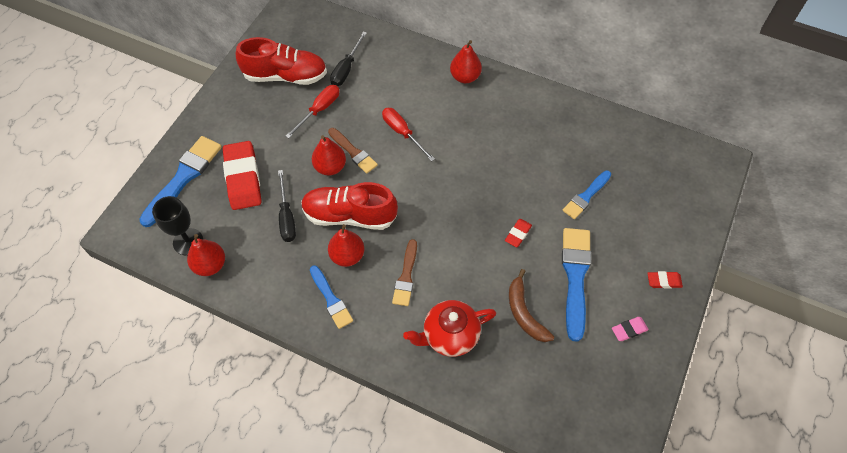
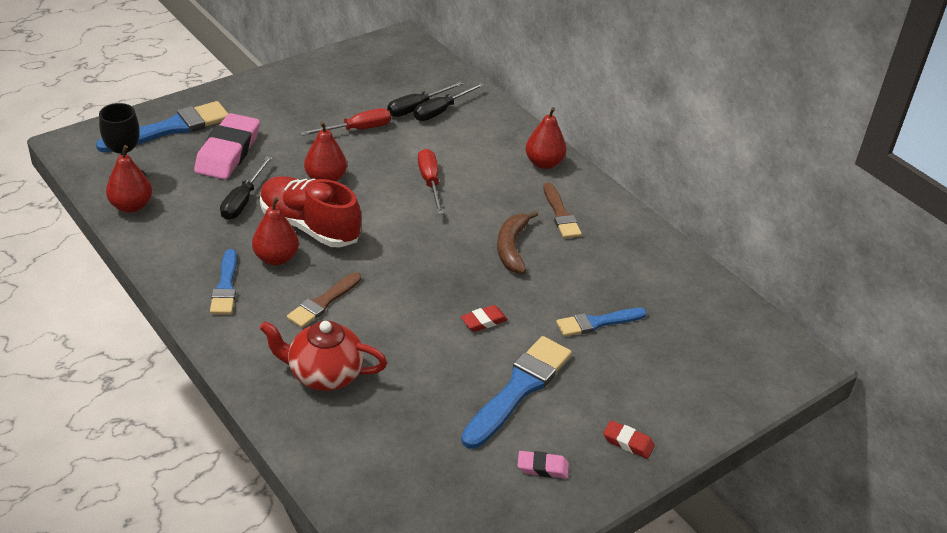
camera: 25 degrees right, 20 degrees down
red eraser [223,141,261,210] -> pink eraser [194,113,260,179]
red shoe [236,37,327,85] -> none
brown brush [328,128,378,174] -> brown brush moved to [543,182,582,238]
brown banana [509,269,554,342] -> brown banana moved to [497,211,538,273]
none -> black screwdriver [414,82,485,121]

